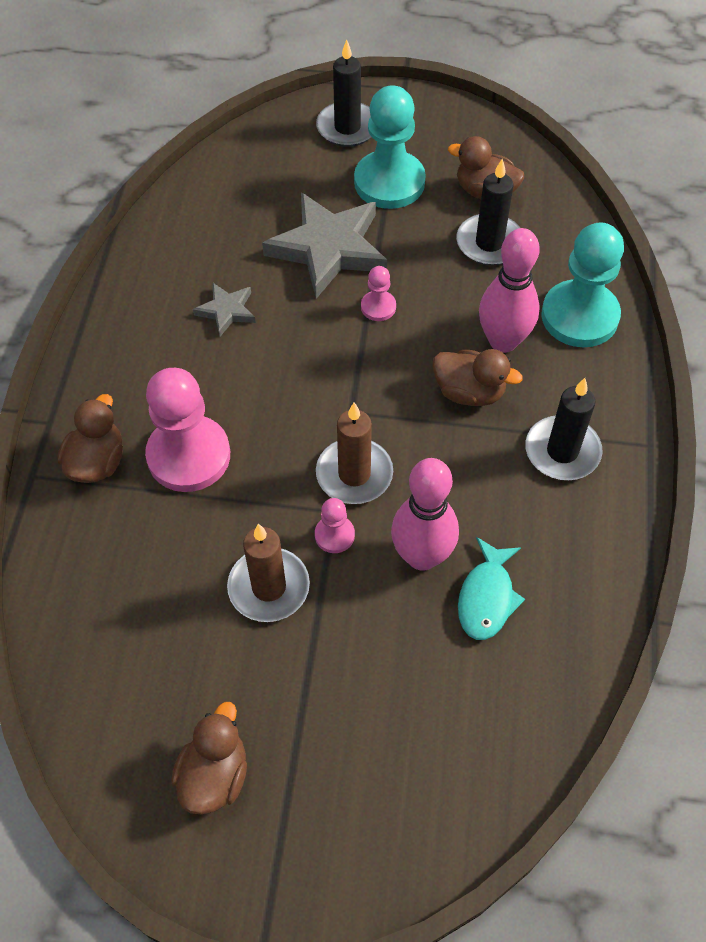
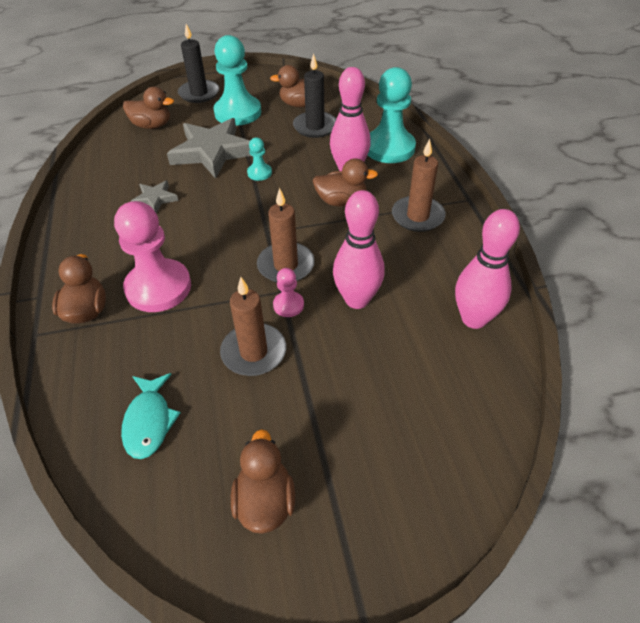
camera: 20 degrees left, 10 degrees down
pink pawn [361,266,396,321] -> turquoise pawn [247,137,272,181]
turquoise fish [458,537,525,640] -> turquoise fish moved to [121,373,181,459]
black candle [525,378,602,480] -> brown candle [392,139,446,232]
none -> brown duck [123,87,174,129]
none -> pink bowling pin [455,209,520,329]

